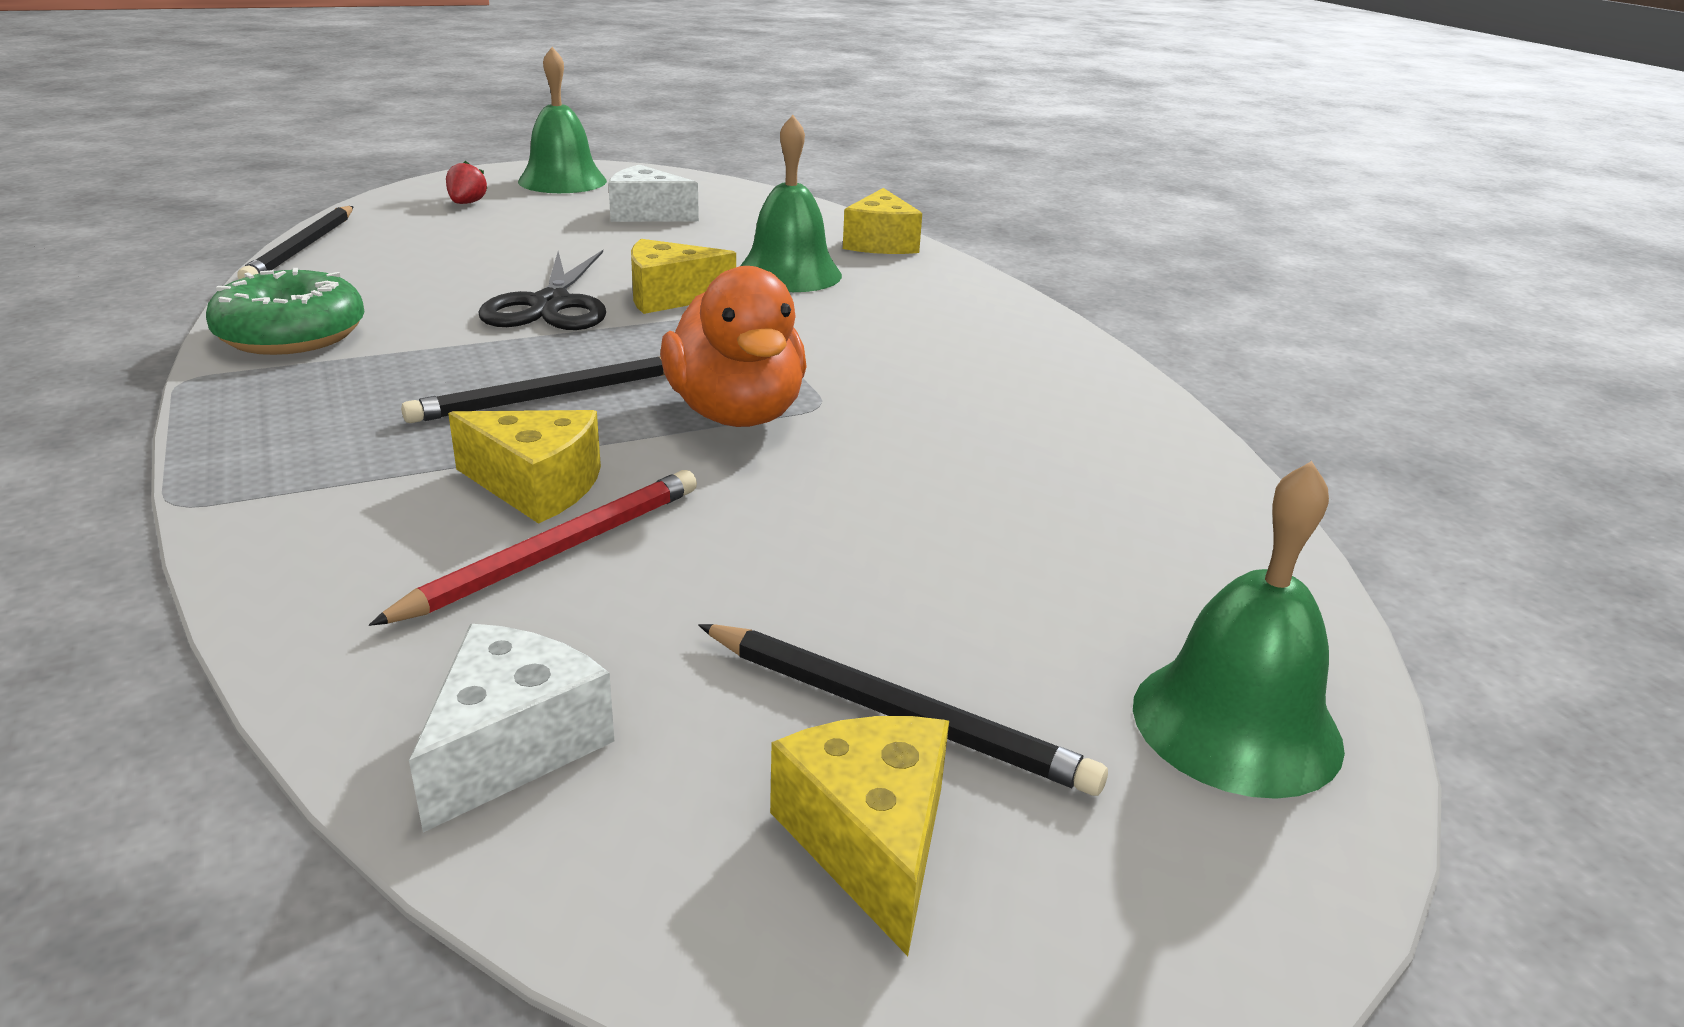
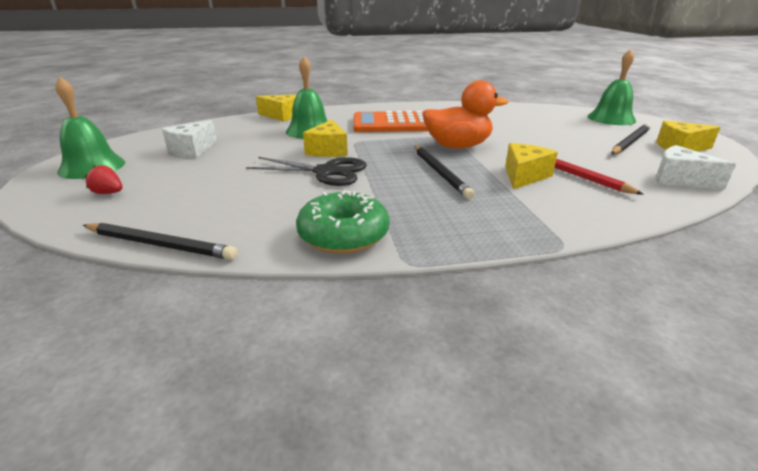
camera: 75 degrees left, 0 degrees up
none -> orange calculator [353,111,428,132]

